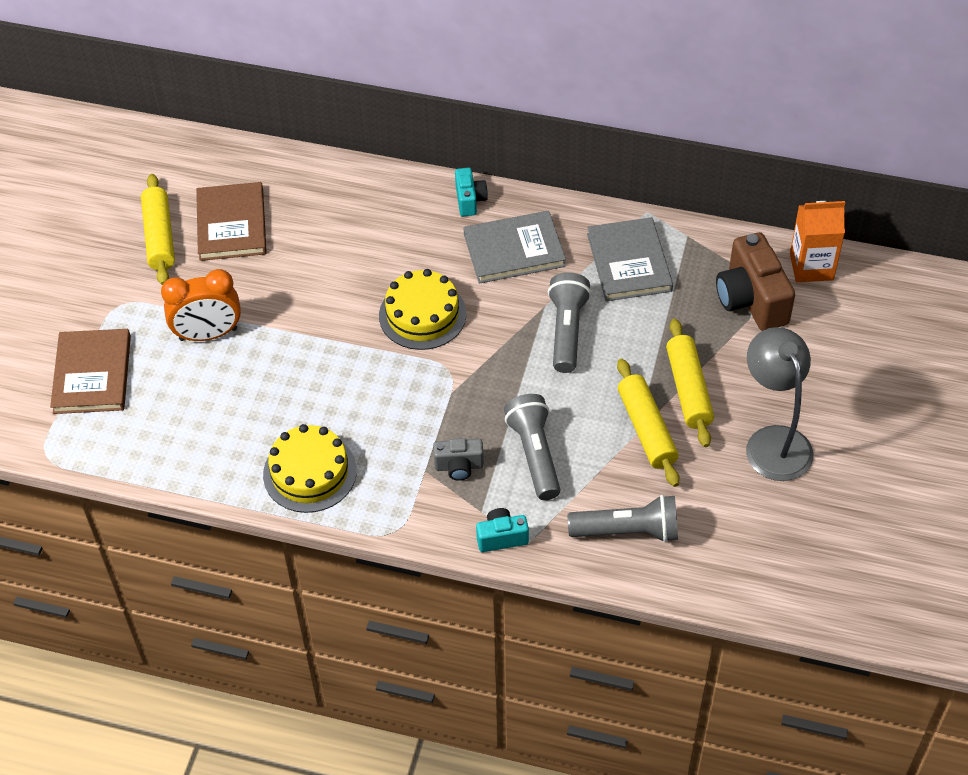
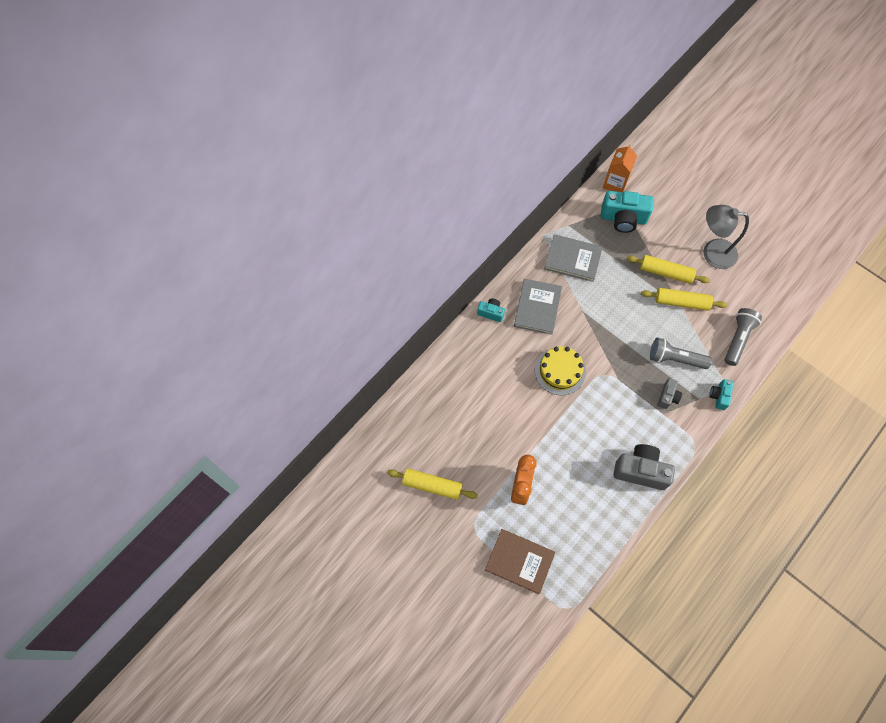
camera: 65 degrees left, 15 degrees up
brown book [196,182,267,261] -> none
yellow cake [263,424,357,513] -> grey camera [613,444,675,490]
grey flashlight [548,272,591,373] -> none
brown camera [716,232,795,331] -> turquoise camera [601,191,654,233]

